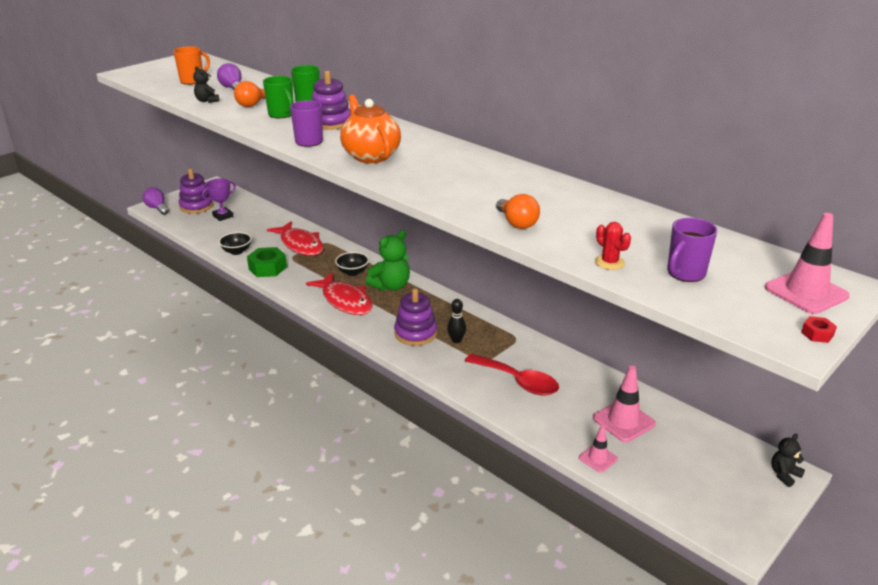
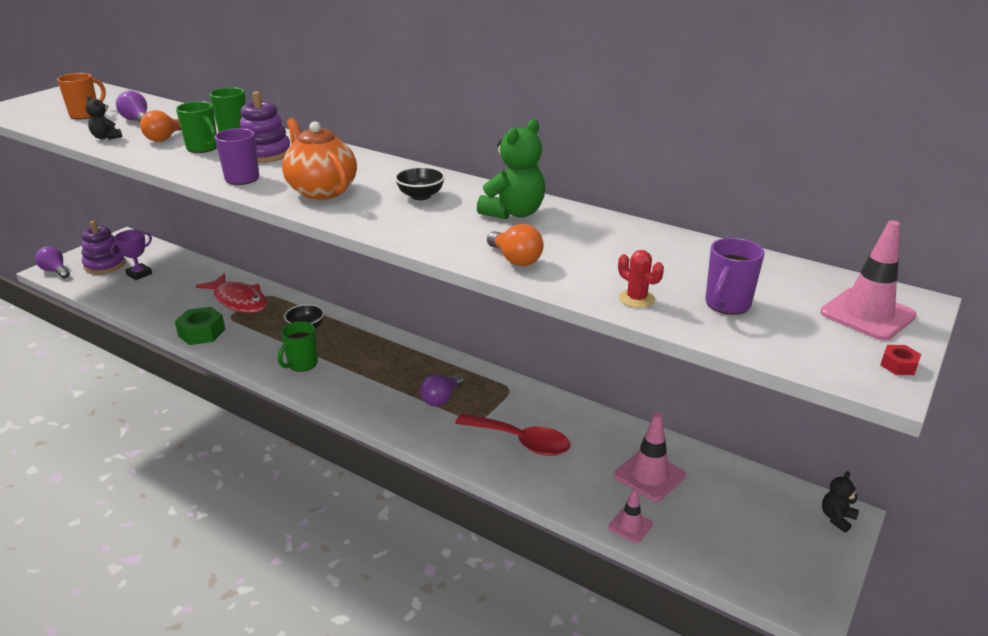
camera: 10 degrees left, 0 degrees up
black bowl [219,232,252,255] -> black bowl moved to [394,166,445,200]
red fish [306,273,373,315] -> green mug [278,321,318,372]
green teddy bear [366,230,410,291] -> green teddy bear moved to [477,119,545,219]
purple stacking toy [394,288,437,346] -> none
black bowling pin [447,299,466,343] -> purple light bulb [420,374,464,406]

